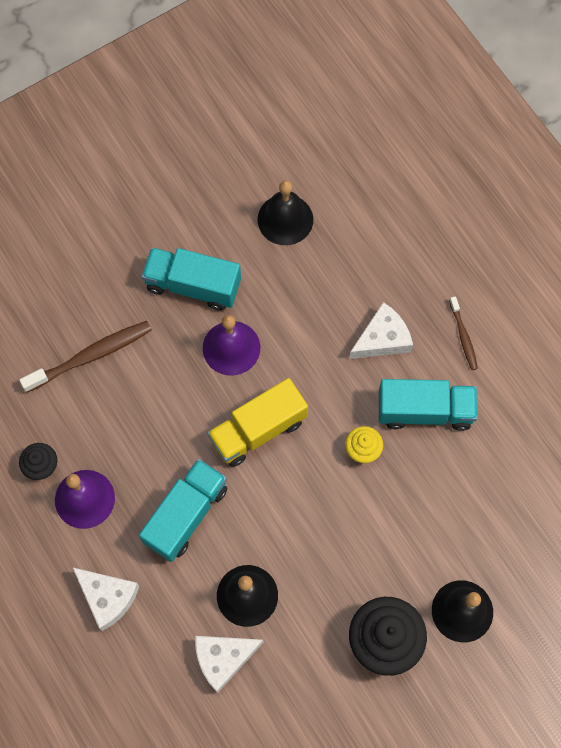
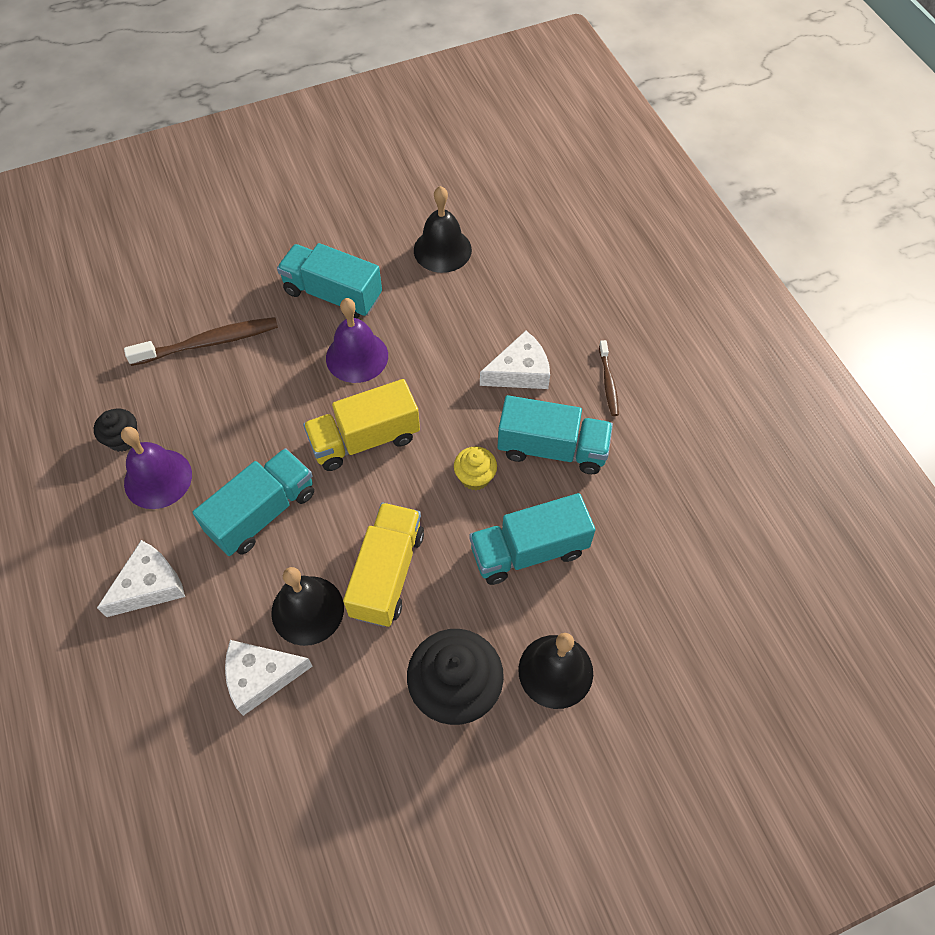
camera: 10 degrees right, 10 degrees down
white cheese [72,567,139,631] -> white cheese turned 90 degrees counterclockwise [97,540,185,617]
none -> yellow truck [343,503,424,627]
none -> turquoise truck [469,493,595,585]

